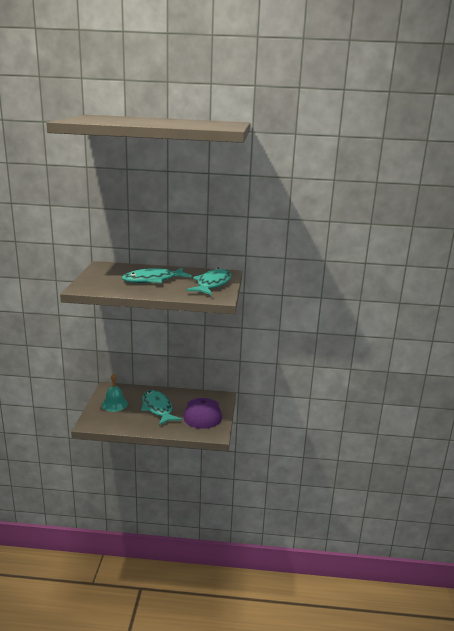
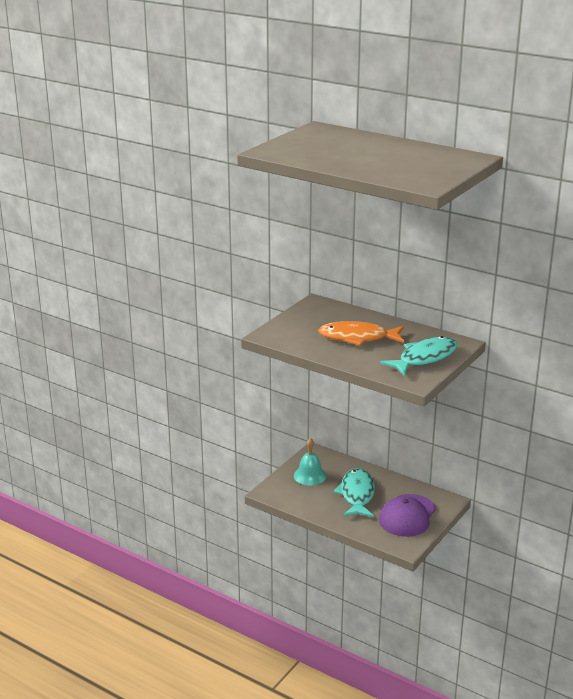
camera: 30 degrees right, 5 degrees up
turquoise fish [122,268,192,283] -> orange fish [318,321,404,346]

